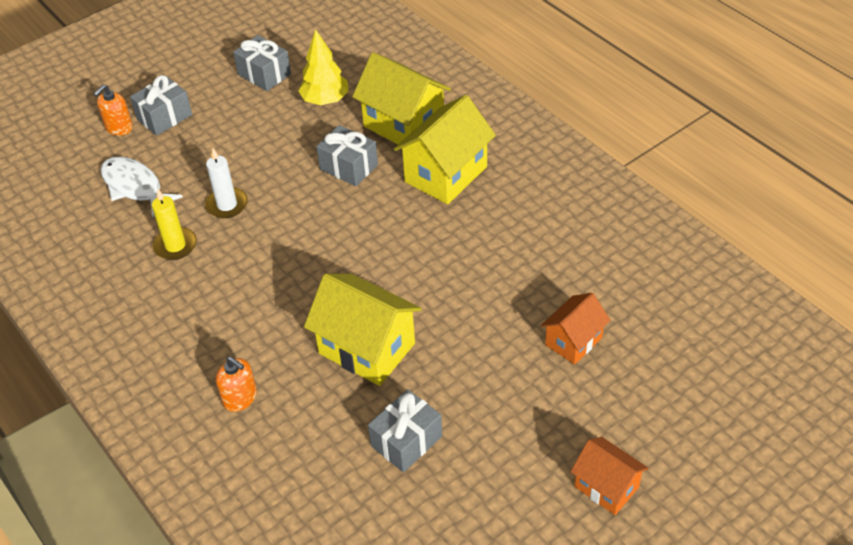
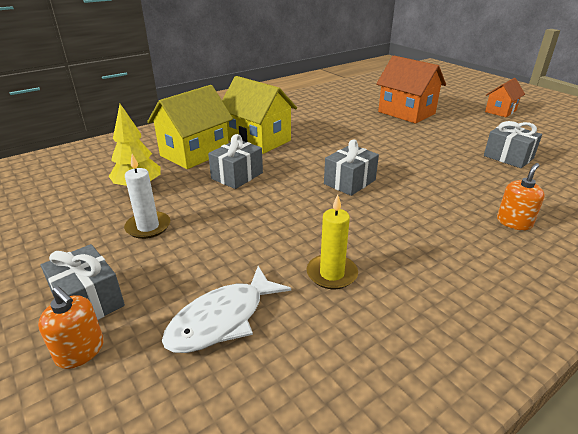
camera: 90 degrees left, 15 degrees down
white candle [205,149,248,218] -> white candle moved to [124,154,170,239]
grey gift [233,35,291,91] -> grey gift moved to [324,139,379,196]
yellow house [304,273,422,386] -> none
orange house [541,293,610,365] -> orange house [376,56,446,124], size x1.68

